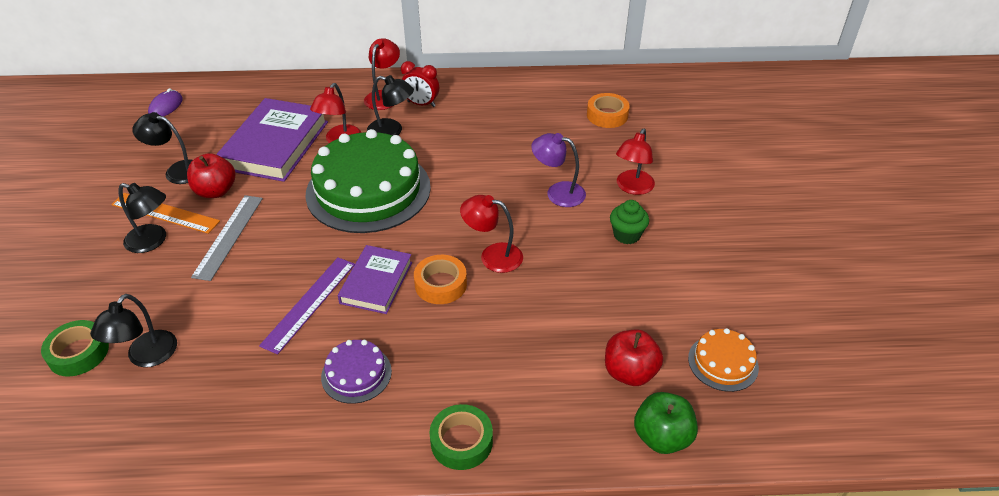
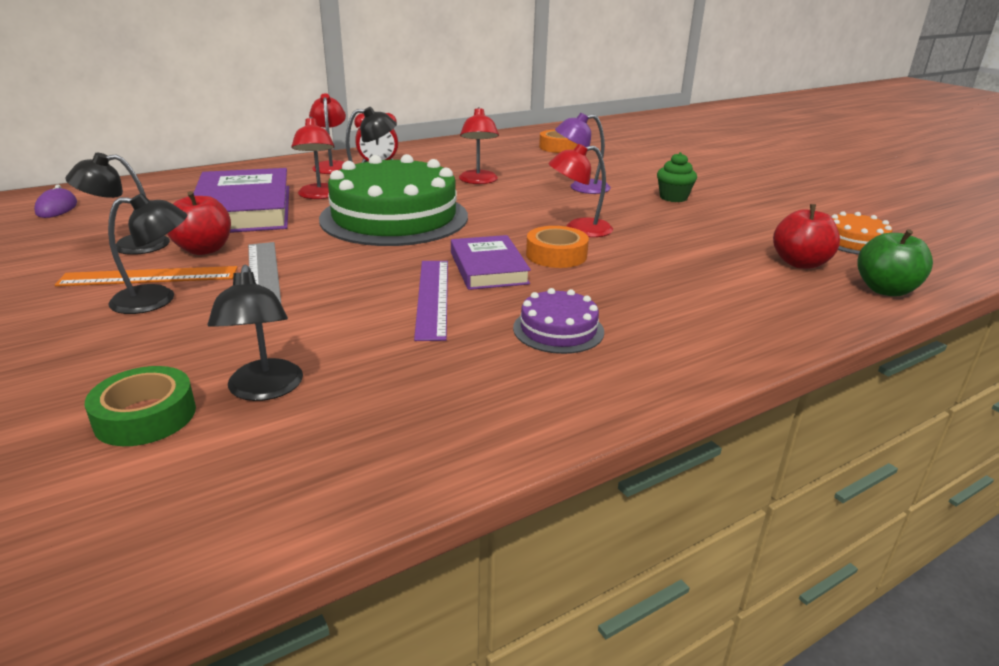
camera: 30 degrees left, 15 degrees down
green tape [429,404,493,470] -> none
red lamp [616,129,655,195] -> red lamp moved to [459,107,499,184]

